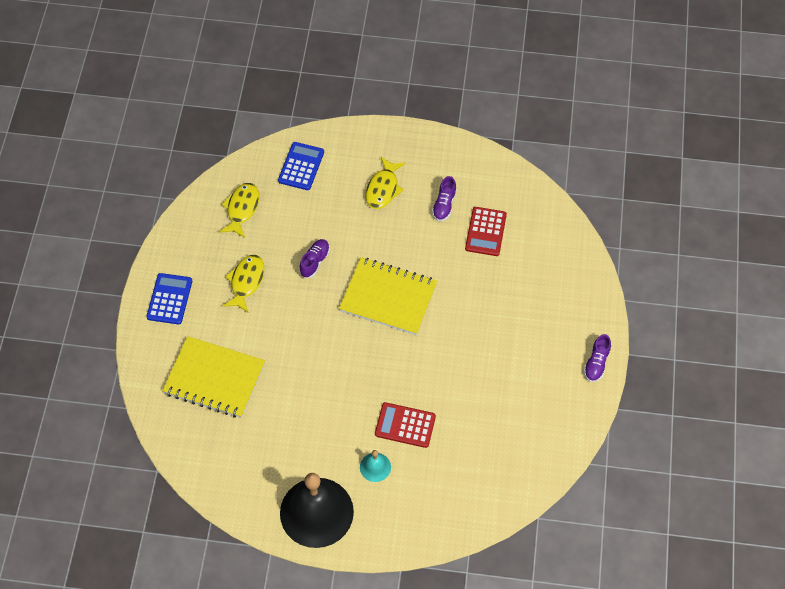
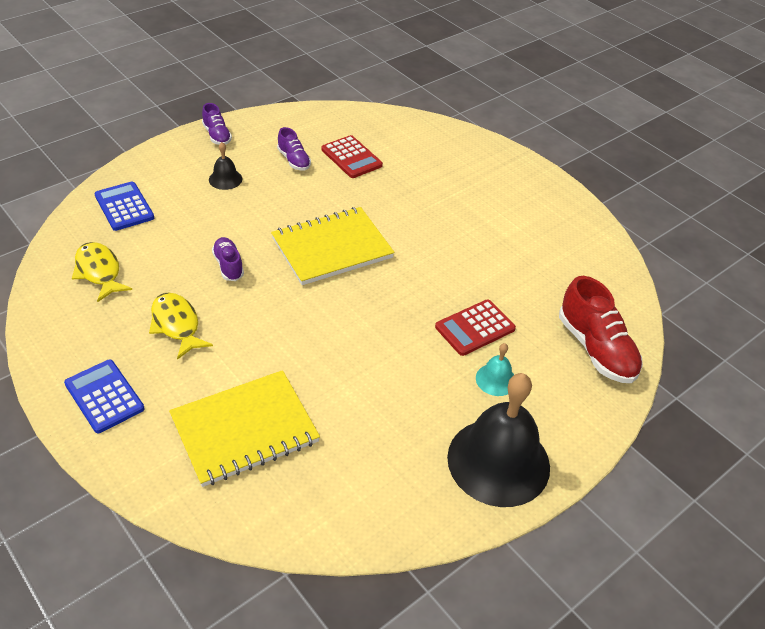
camera: 50 degrees left, 15 degrees down
yellow fish [366,157,405,209] -> black bell [209,142,242,190]
purple shoe [584,334,611,382] -> purple shoe moved to [202,103,232,145]
none -> red shoe [559,276,643,383]

